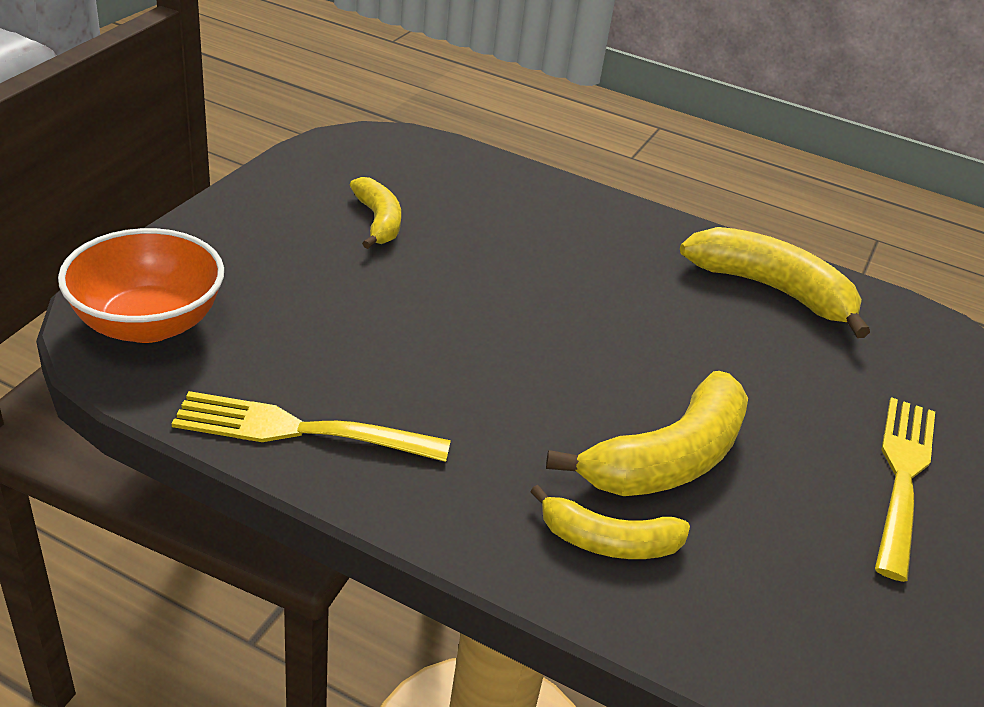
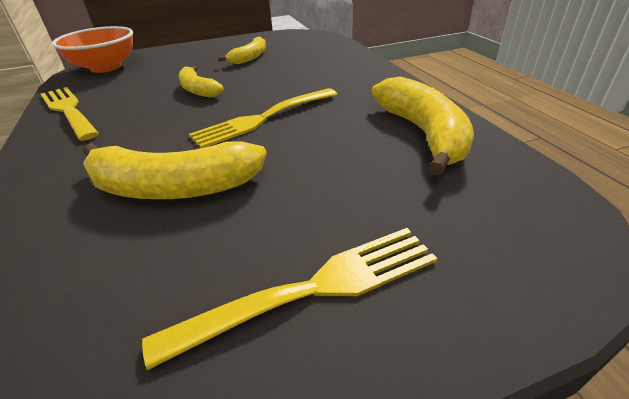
camera: 50 degrees right, 0 degrees up
yellow banana [530,485,690,559] -> yellow banana moved to [179,66,224,97]
none -> yellow fork [189,88,337,148]

